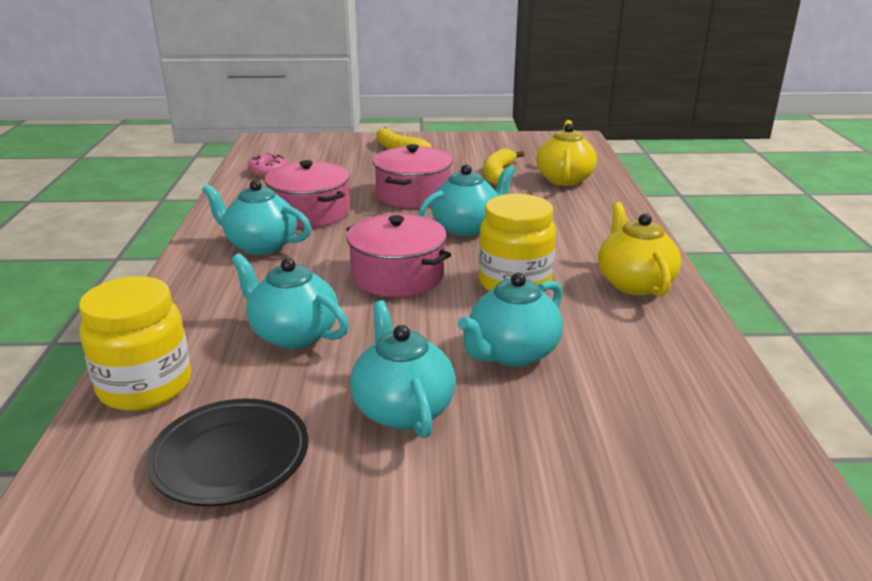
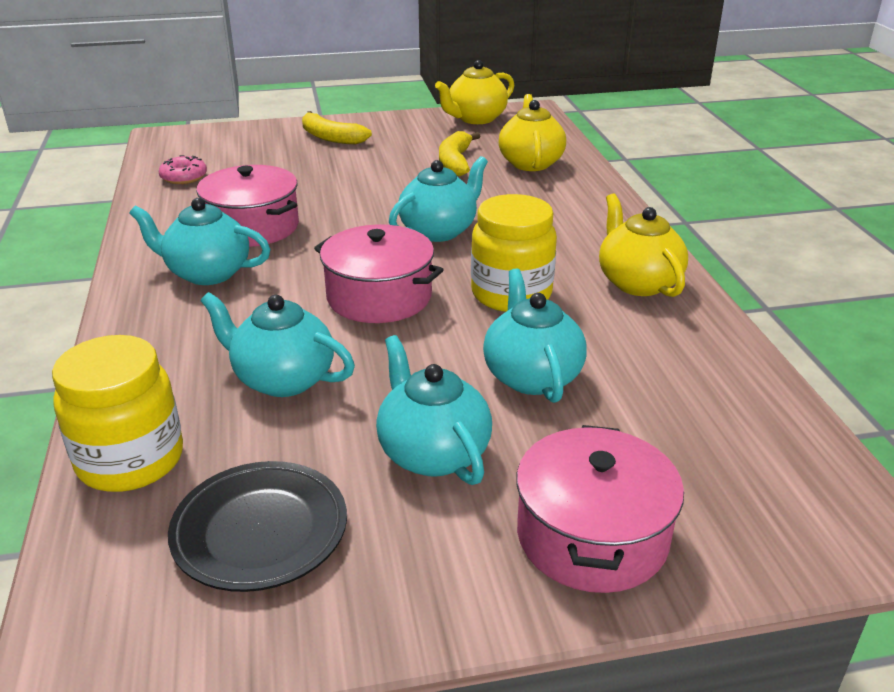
camera: 10 degrees left, 5 degrees up
pink pot [373,144,453,208] -> pink pot moved to [516,425,684,593]
turquoise teapot [458,272,563,367] -> turquoise teapot turned 135 degrees clockwise [483,269,587,403]
none -> yellow teapot [435,60,514,124]

